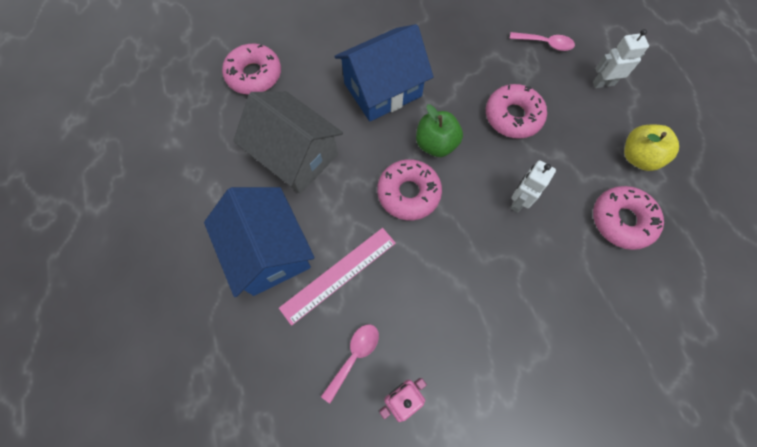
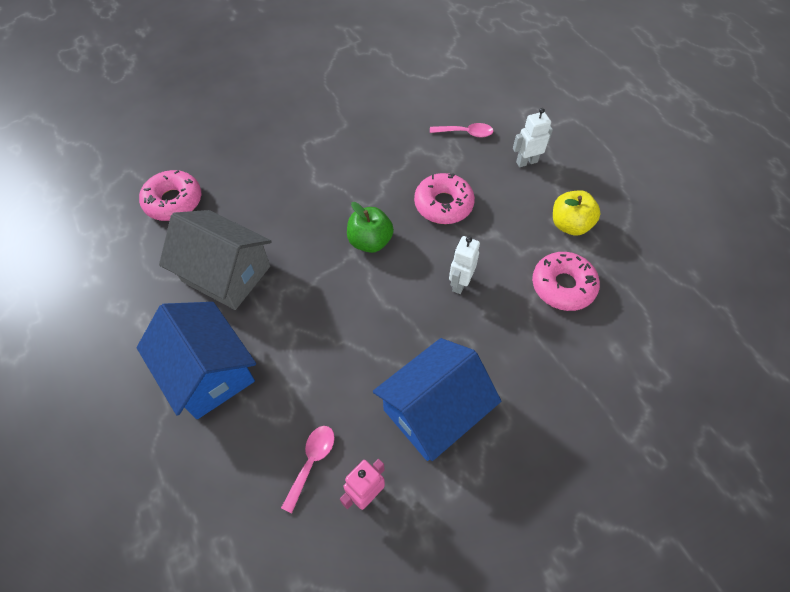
camera: 10 degrees left, 10 degrees down
pink ruler [279,228,396,326] -> none
blue house [334,24,433,122] -> blue house moved to [373,338,501,461]
pink donut [377,159,442,220] -> none

